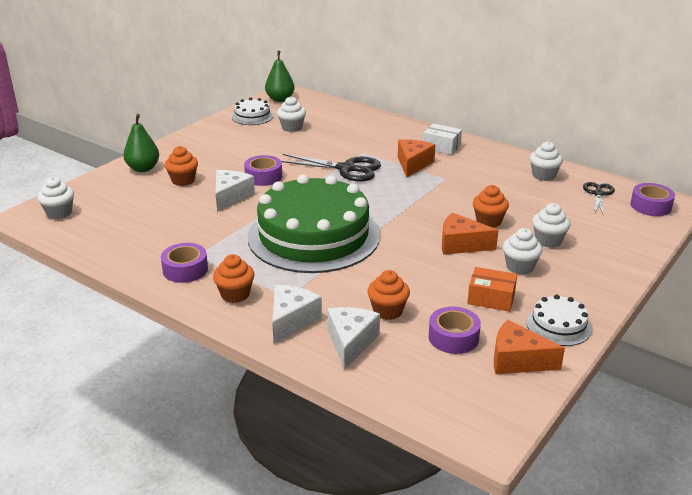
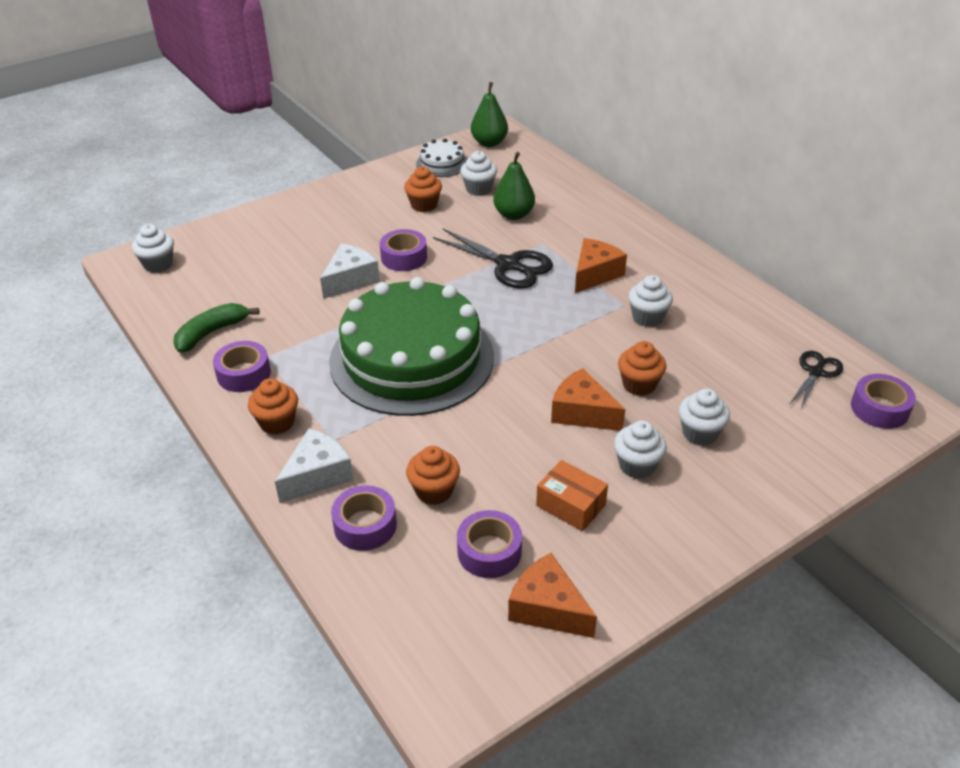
camera: 20 degrees right, 10 degrees up
green pear [123,114,159,172] -> green pear moved to [493,152,535,220]
orange cupcake [165,146,198,186] -> orange cupcake moved to [404,166,442,212]
white cheese [327,307,380,369] -> purple tape [331,485,397,551]
white box [423,123,462,155] -> none
white cake [526,294,592,346] -> none
white cupcake [530,141,563,181] -> white cupcake moved to [628,275,673,327]
none -> green banana [173,303,259,353]

